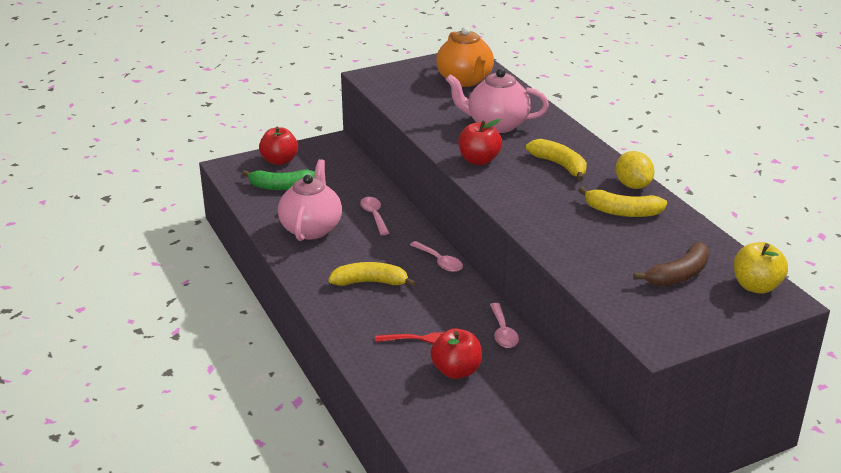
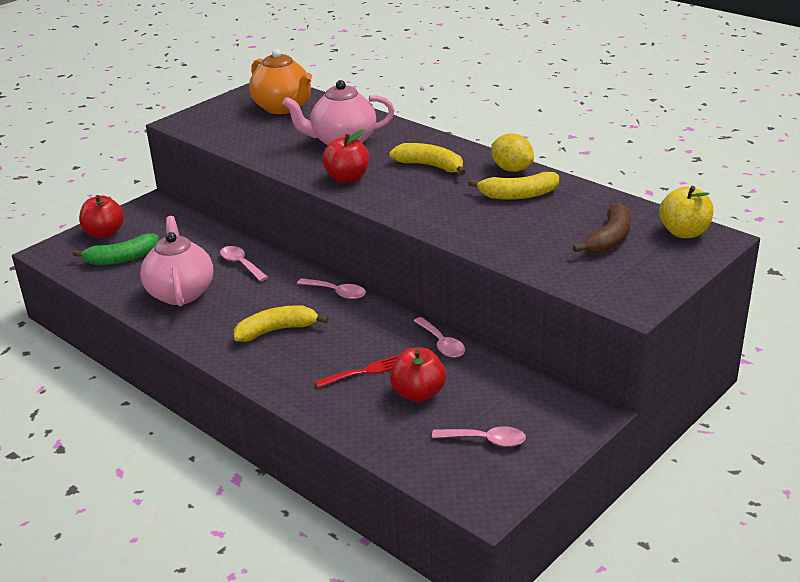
camera: 20 degrees left, 0 degrees up
none -> pink spoon [432,426,526,447]

